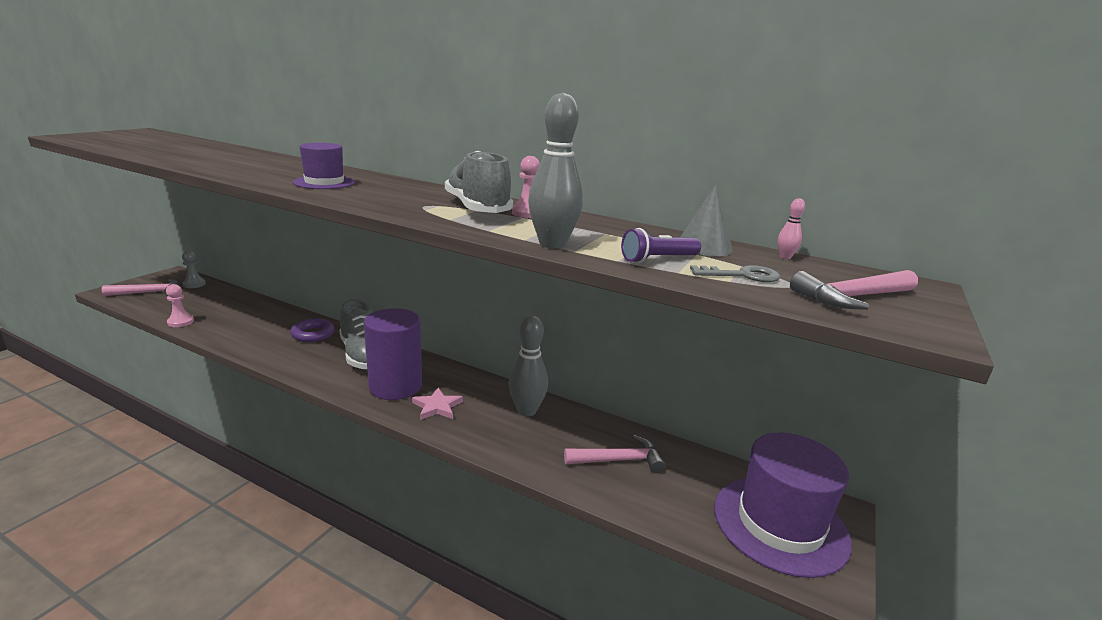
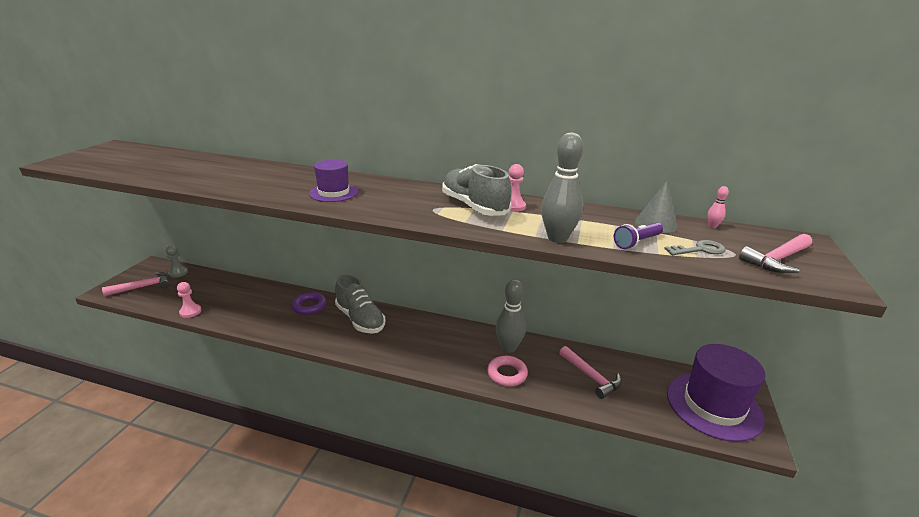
camera: 10 degrees left, 5 degrees up
purple cylinder [364,308,422,400] -> none
pink star [412,388,463,420] -> none
pink hammer [564,435,665,473] -> pink hammer turned 75 degrees clockwise [559,346,622,399]
none -> pink ring [487,356,528,386]

